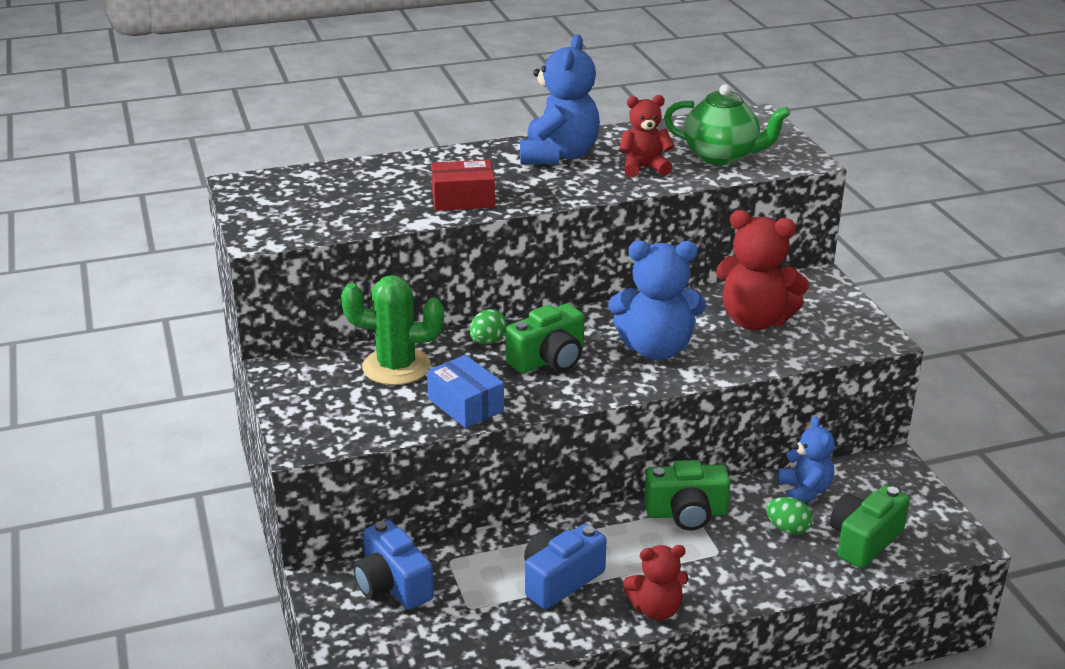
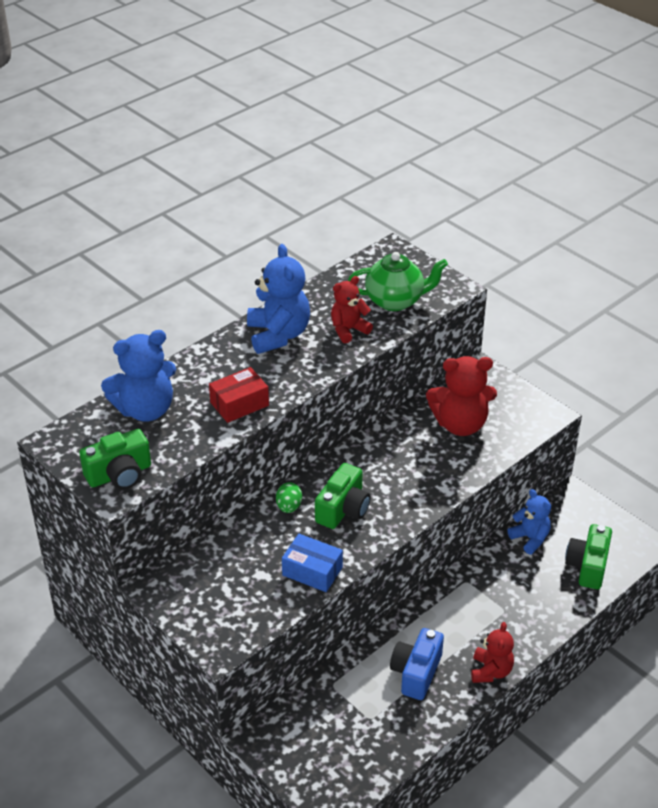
camera: 25 degrees left, 10 degrees up
green cactus [341,275,444,385] -> none
blue camera [353,520,434,610] -> none
blue teddy bear [608,241,706,360] -> blue teddy bear moved to [101,330,176,422]
red teddy bear [623,545,688,620] -> red teddy bear turned 45 degrees counterclockwise [471,622,514,683]
green camera [644,460,731,531] -> green camera moved to [79,429,151,489]
green egg [766,497,813,535] -> none

